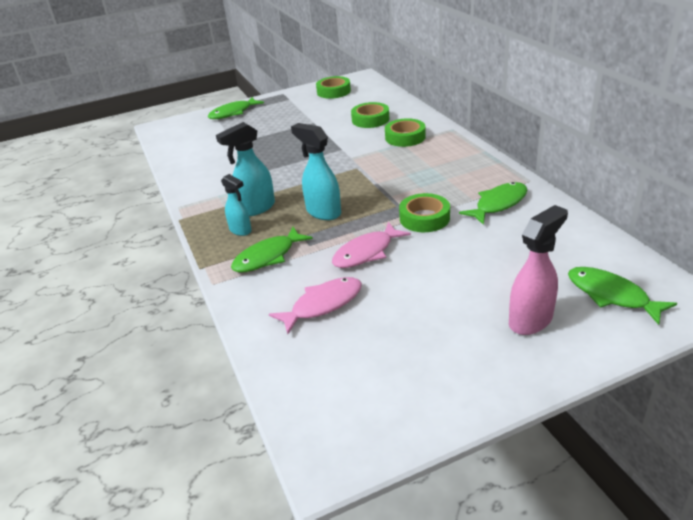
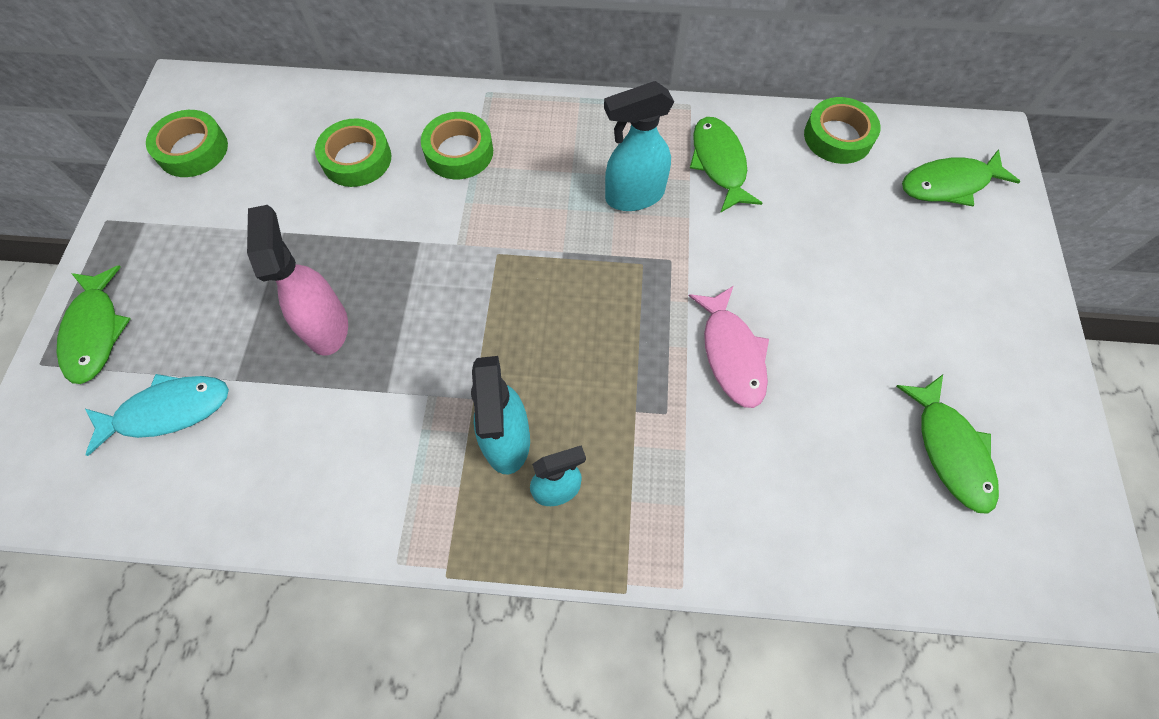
camera: 65 degrees left, 30 degrees up
green fish [231,227,313,273] -> green fish moved to [896,375,999,514]
pink fish [269,277,362,334] -> none
turquoise spray bottle [291,123,341,220] -> turquoise spray bottle moved to [604,81,674,211]
green tape [399,193,450,232] -> green tape moved to [804,97,881,164]
pink spray bottle [509,205,568,335] -> pink spray bottle moved to [247,205,348,356]
none -> turquoise fish [85,374,229,456]

